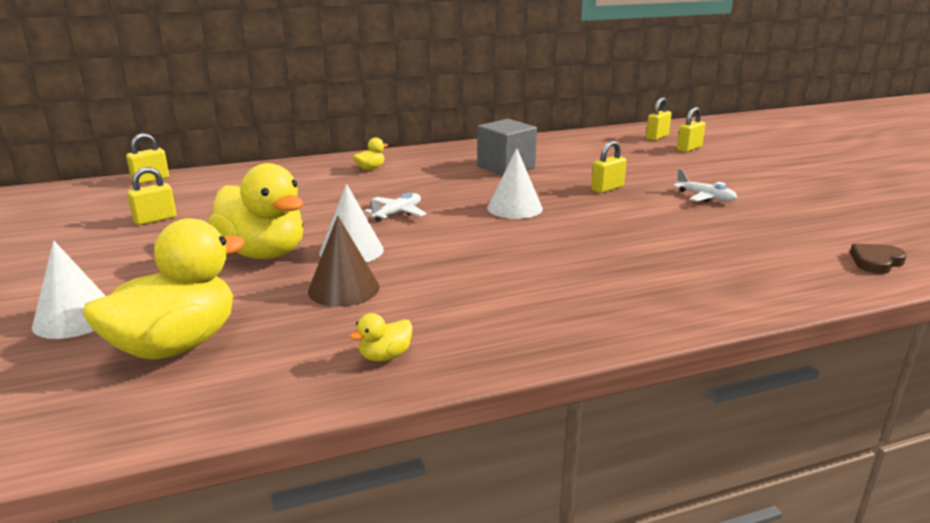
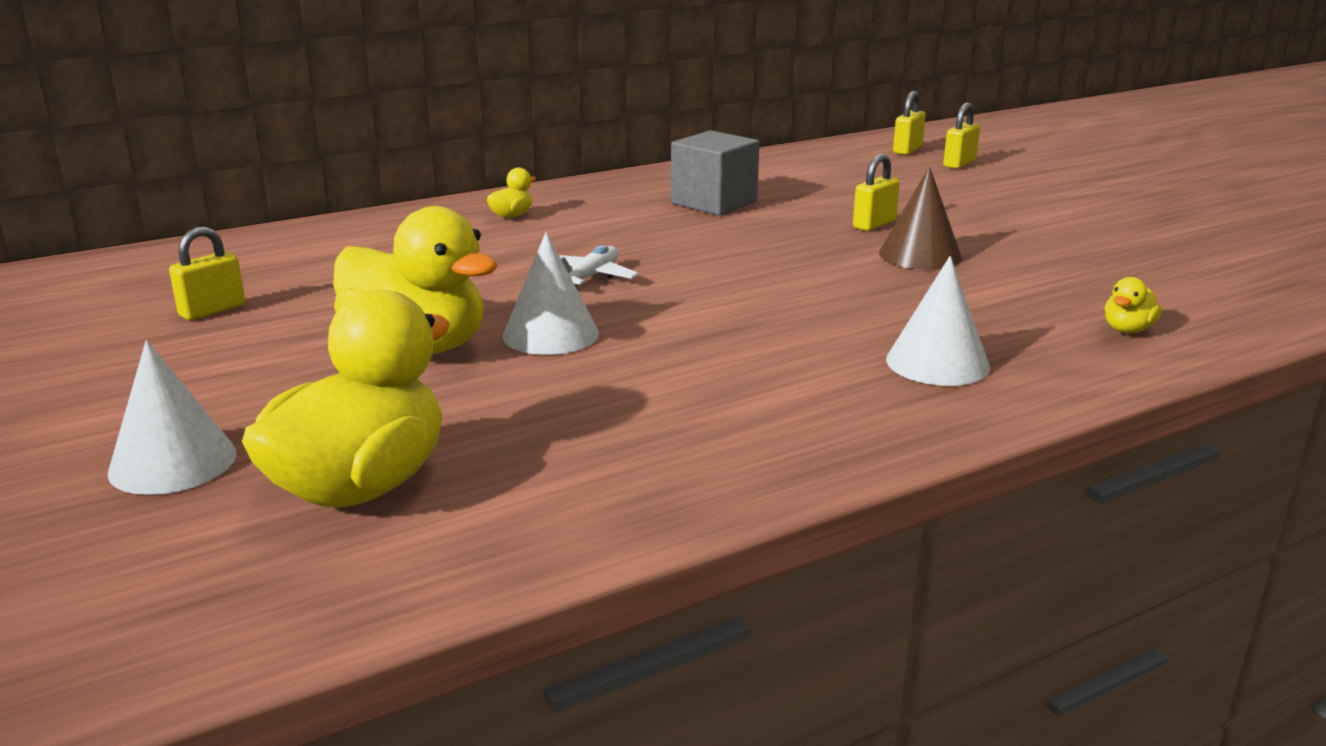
camera: 10 degrees left, 0 degrees up
yellow padlock [126,133,169,184] -> none
brown cone [308,216,380,307] -> brown cone moved to [879,166,962,270]
yellow duck [349,313,412,361] -> yellow duck moved to [1105,277,1162,333]
white cone [487,148,543,219] -> white cone moved to [886,256,990,386]
white plane [673,169,737,202] -> none
brown heart [850,243,907,274] -> none

